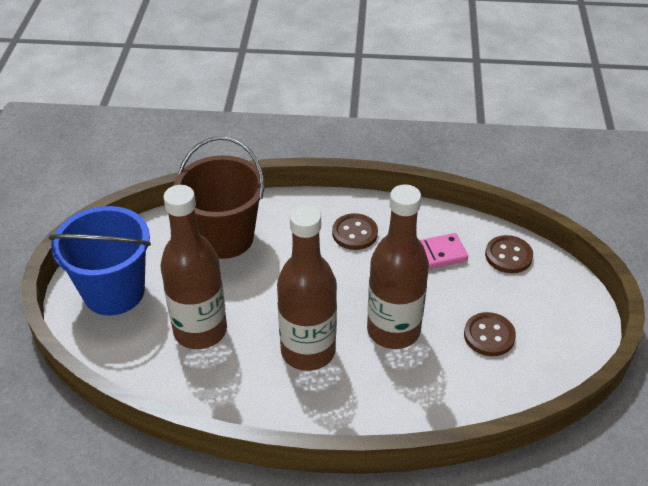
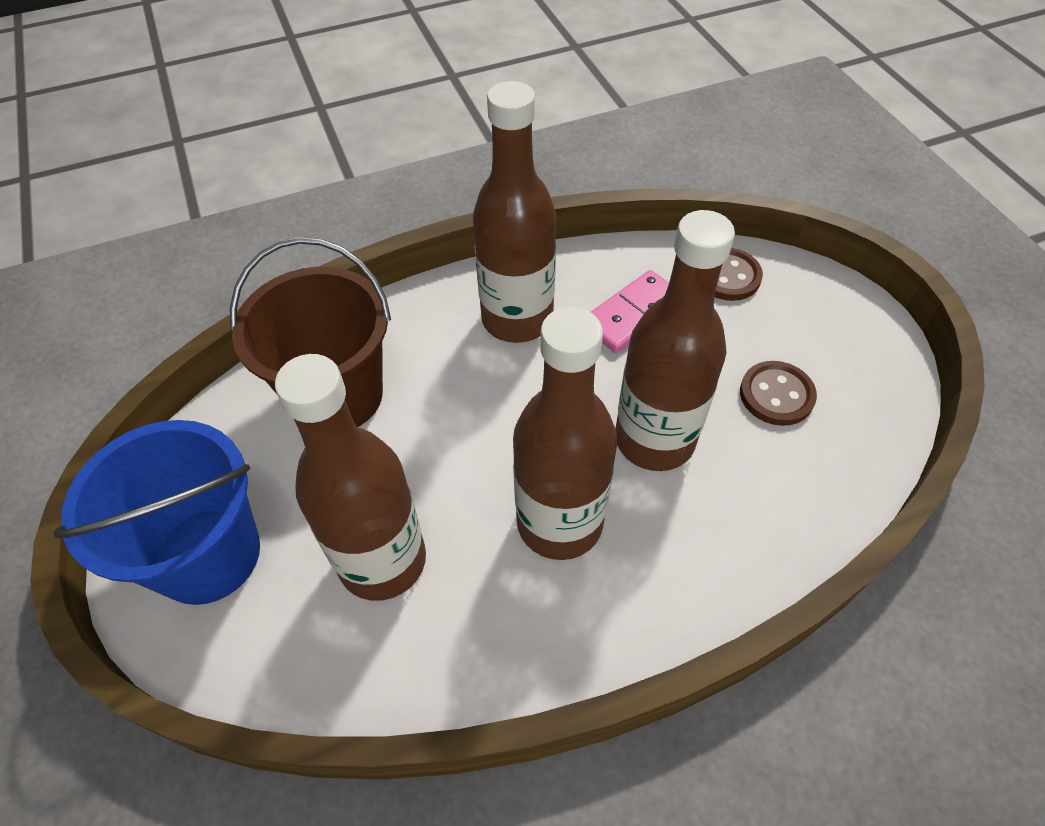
camera: 25 degrees left, 10 degrees up
brown button [332,213,378,250] -> brown bottle [473,81,556,343]

